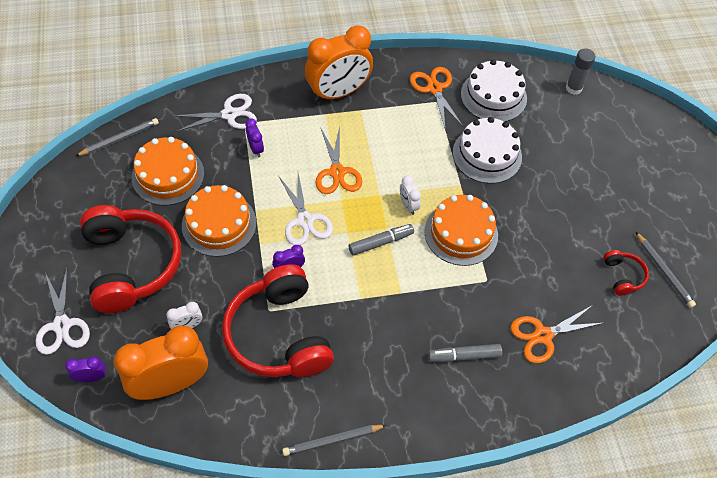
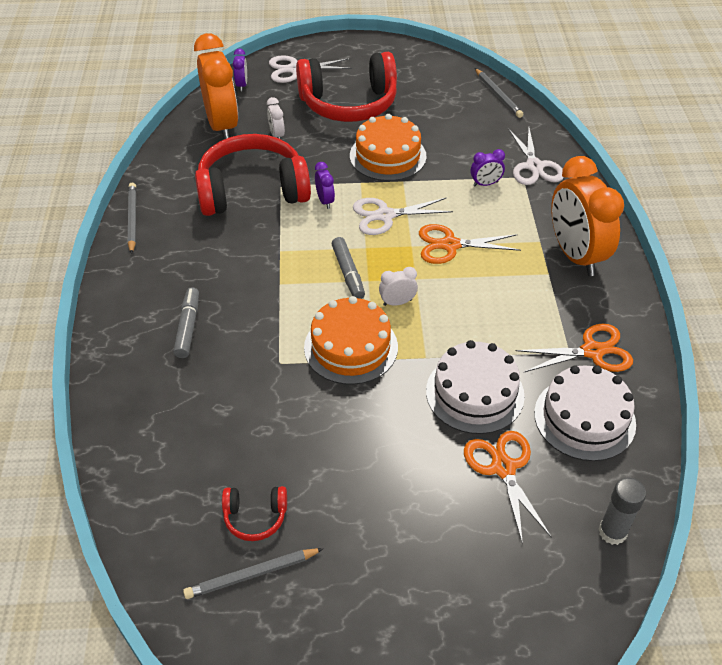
camera: 100 degrees right, 10 degrees down
orange cake [132,137,204,206] -> none
orange scissors [511,305,603,363] -> orange scissors moved to [464,431,552,545]

